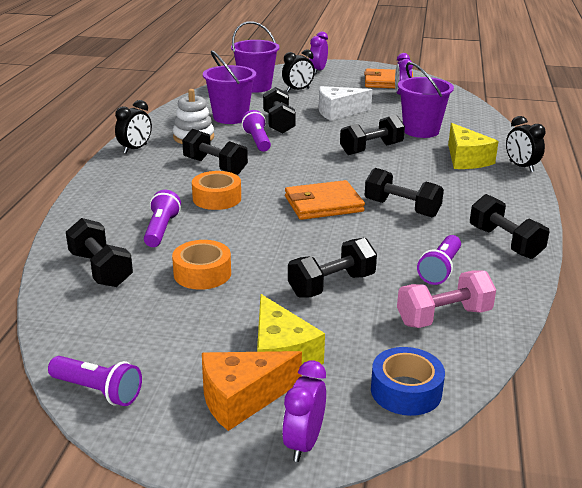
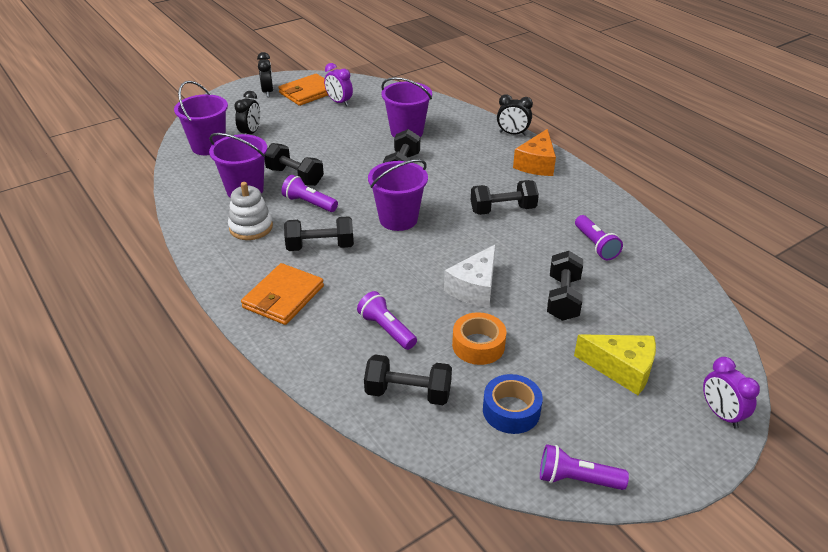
camera: 45 degrees left, 10 degrees up
purple flashlight [48,356,142,406] -> purple flashlight turned 150 degrees counterclockwise [540,444,629,490]
black clock [115,100,152,154] -> black clock moved to [257,52,273,97]
orange tape [192,171,241,210] -> none
orange cheese [202,351,302,431] -> orange cheese moved to [513,129,556,176]
orange wallet [285,180,365,220] -> orange wallet moved to [241,263,324,325]
purple clock [309,32,328,74] -> none
white cheese [319,86,372,121] -> white cheese moved to [444,244,496,308]
blue tape [371,347,445,416] -> blue tape moved to [483,374,543,434]
pink dumbbell [397,271,496,328] -> none
yellow cheese [448,123,499,169] -> none
black dumbbell [470,194,549,259] -> none
none -> purple bucket [368,159,428,231]

